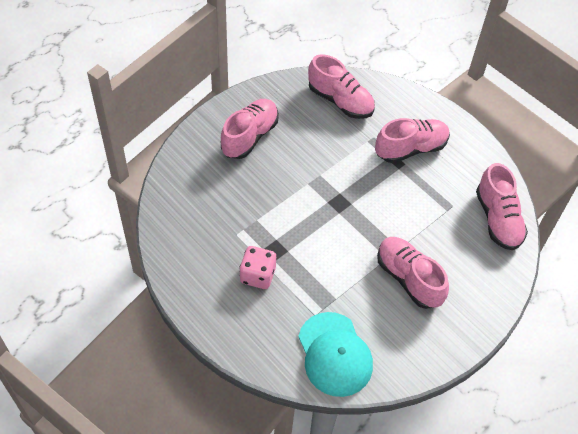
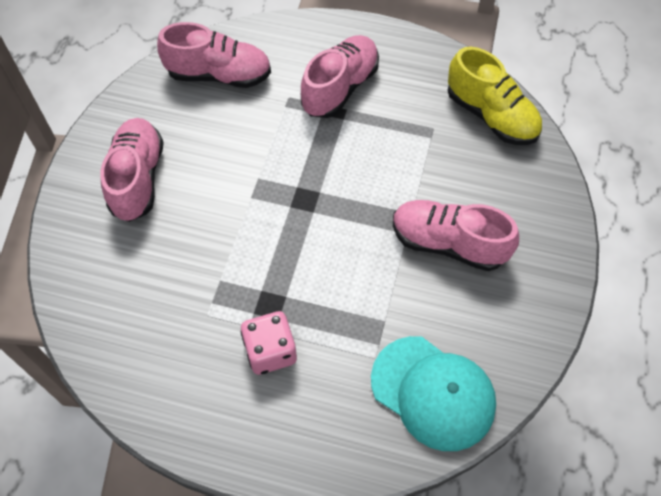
camera: 30 degrees left, 5 degrees up
pink shoe [476,163,528,250] -> yellow shoe [448,47,542,145]

